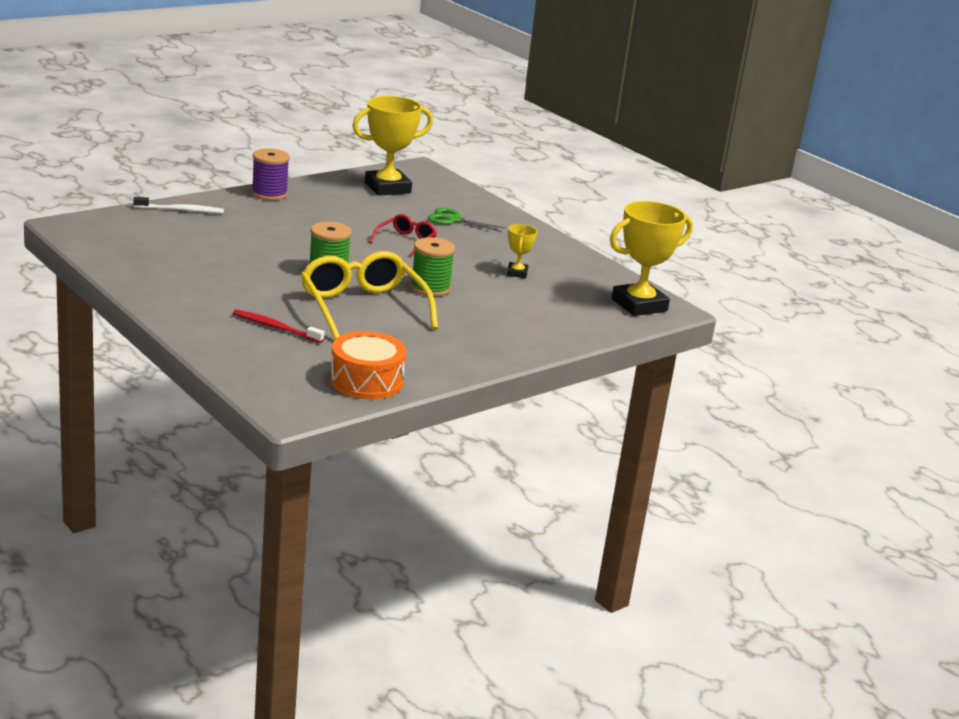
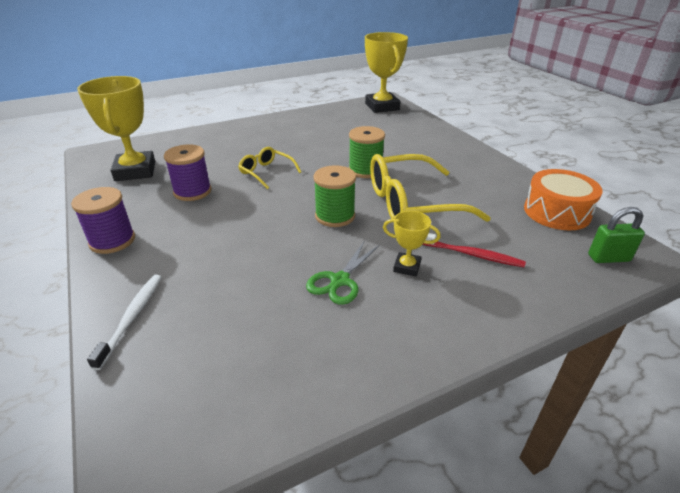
camera: 75 degrees left, 10 degrees up
red toothbrush [233,309,325,343] -> red toothbrush turned 105 degrees counterclockwise [423,233,526,267]
red glasses [370,214,437,257] -> yellow glasses [238,147,301,189]
green scissors [428,208,506,232] -> green scissors moved to [306,242,380,305]
yellow trophy [507,224,537,278] -> yellow trophy moved to [383,211,441,277]
none -> purple spool [164,144,211,201]
none -> green padlock [588,207,645,263]

